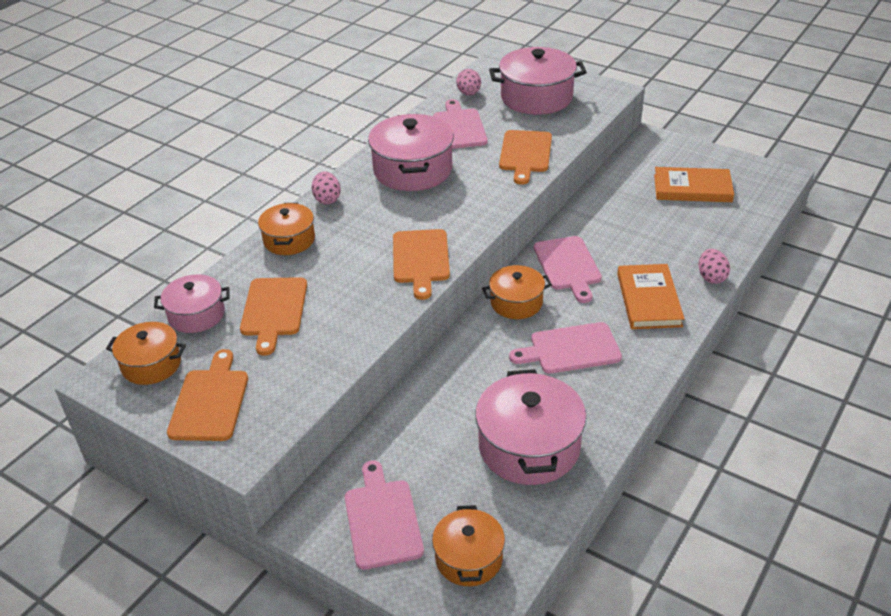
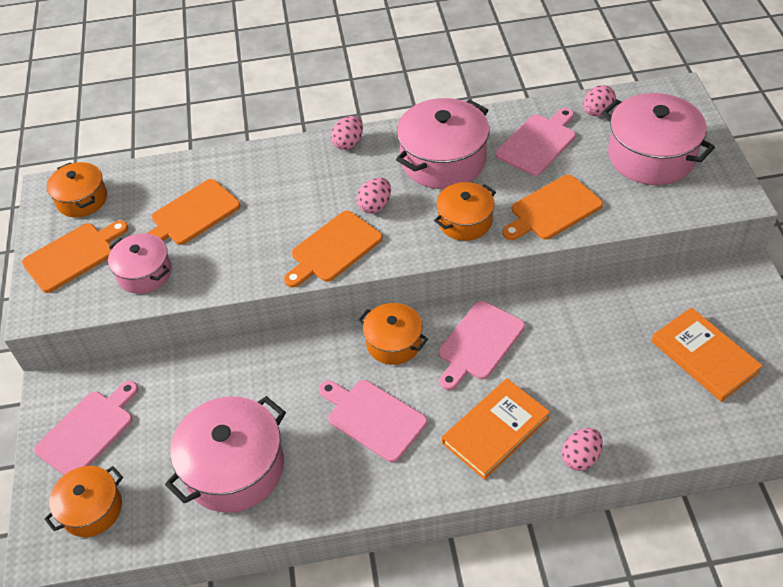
camera: 50 degrees right, 10 degrees up
pink pot [154,274,230,333] -> pink pot moved to [108,233,172,294]
orange pot [258,203,315,255] -> orange pot moved to [434,182,496,241]
none -> pink egg [356,178,391,214]

